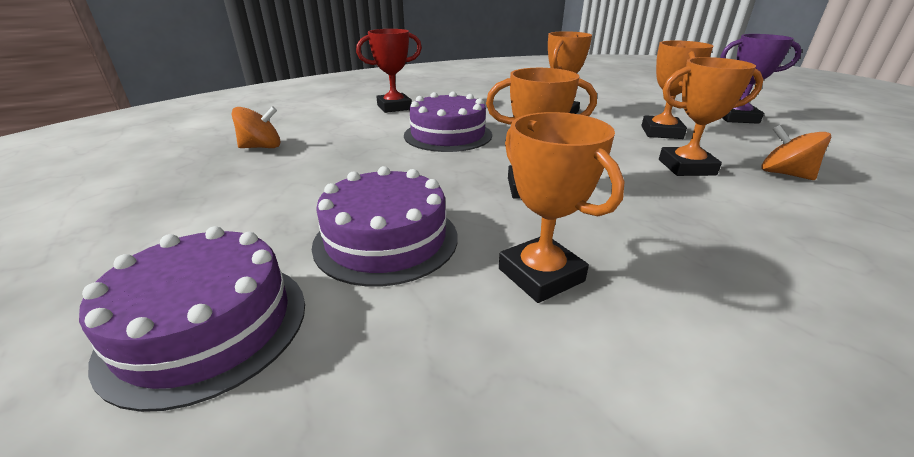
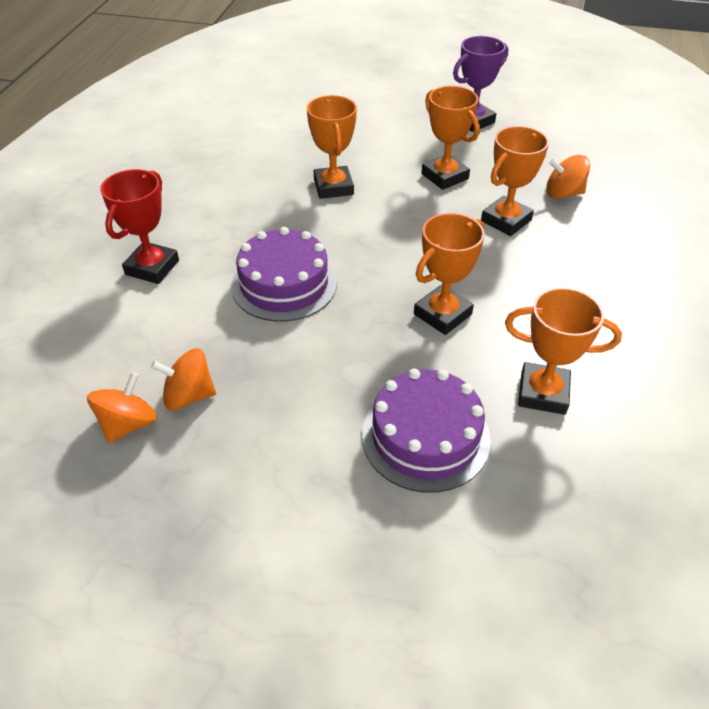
camera: 45 degrees left, 15 degrees up
purple cake [79,226,305,412] -> none
none -> orange spinning top [151,348,216,410]

